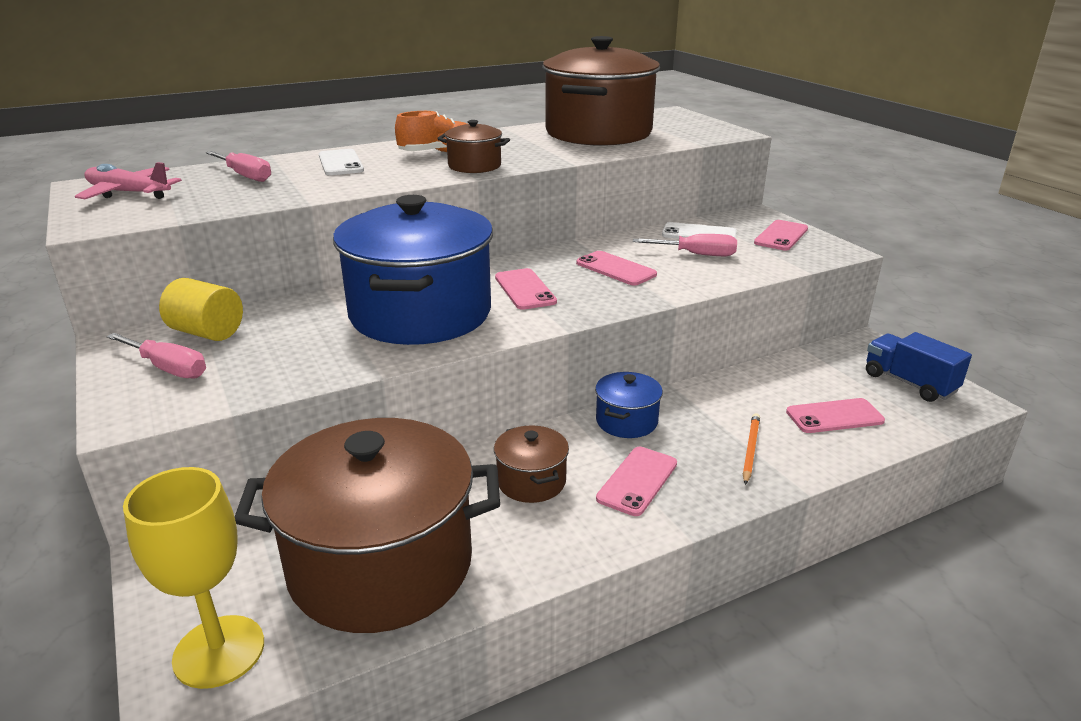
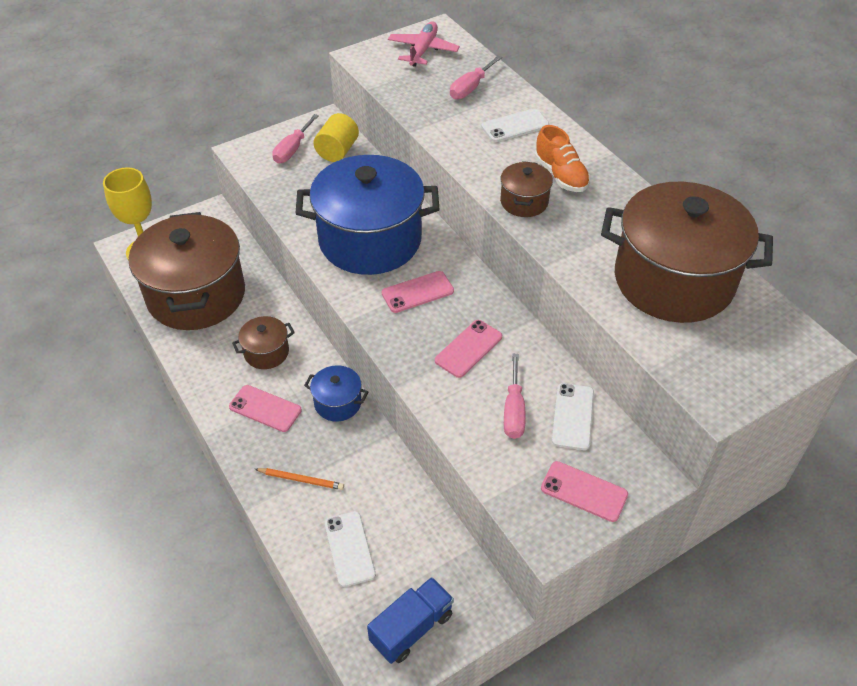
camera: 85 degrees right, 20 degrees up
pink phone [786,398,885,433] -> white phone [325,511,376,587]

